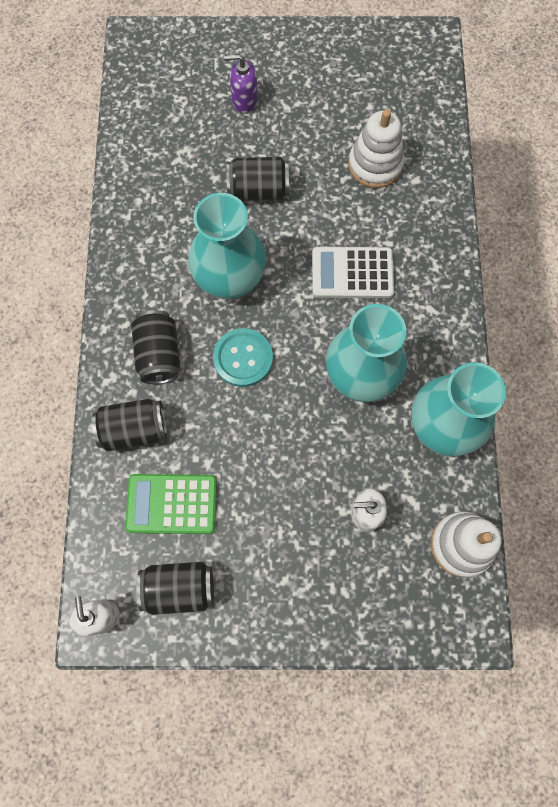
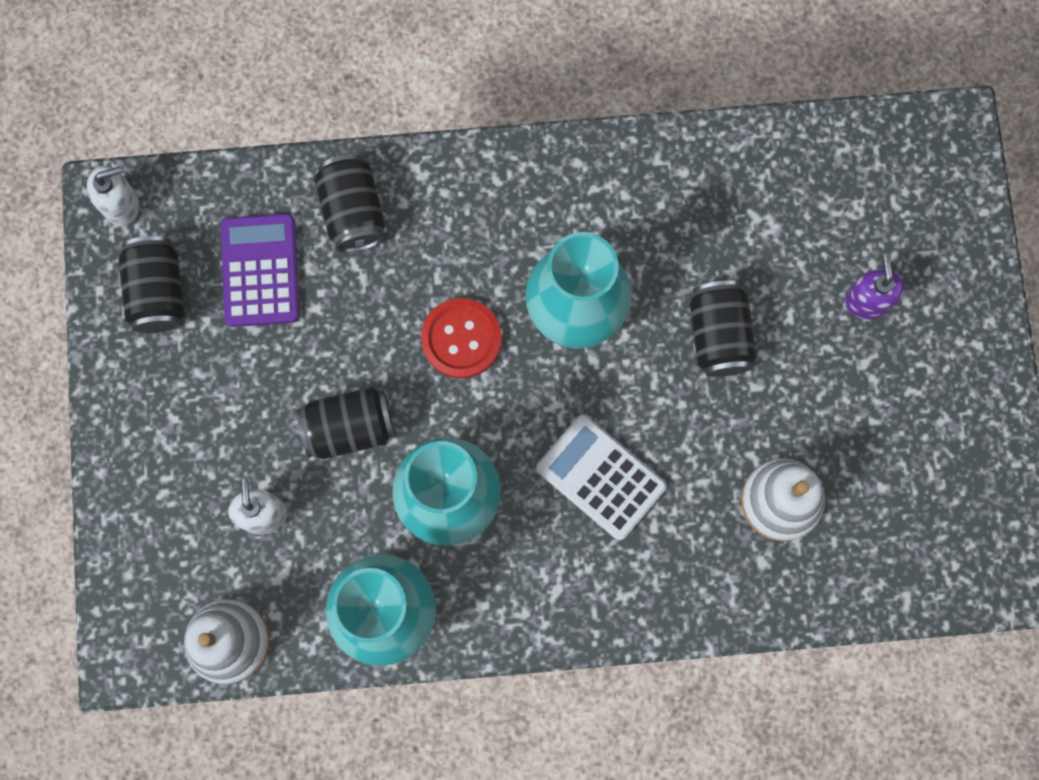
camera: 85 degrees right, 5 degrees up
green calculator [125,474,217,534] -> purple calculator [221,213,300,327]
black can [131,310,180,384] -> black can moved to [297,387,395,459]
turquoise button [213,328,273,387] -> red button [421,298,502,378]
white calculator [312,247,394,298] -> white calculator turned 45 degrees counterclockwise [536,415,667,540]

